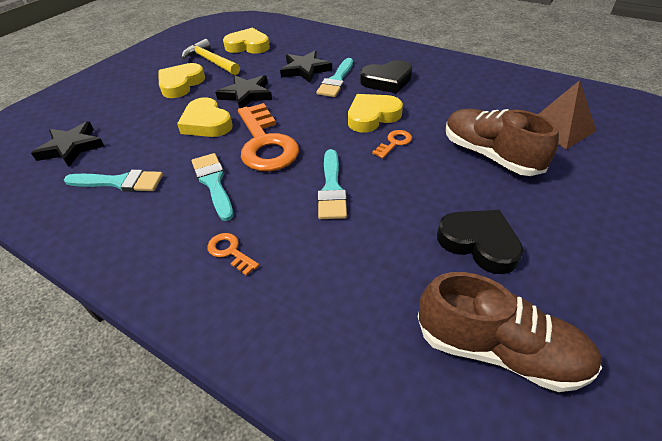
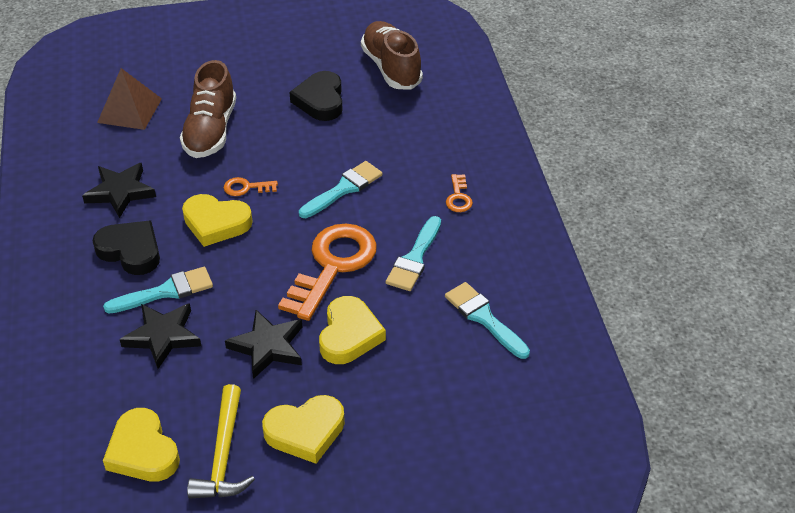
camera: 135 degrees left, 0 degrees up
black star [31,121,105,167] -> black star moved to [82,163,156,218]

